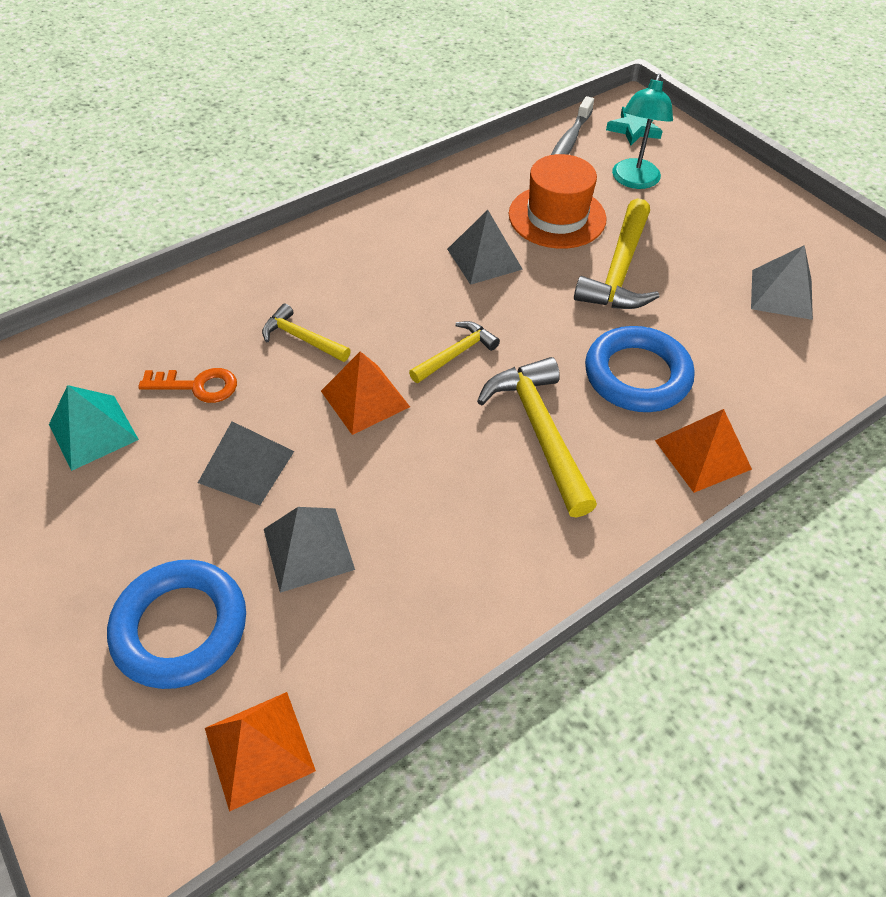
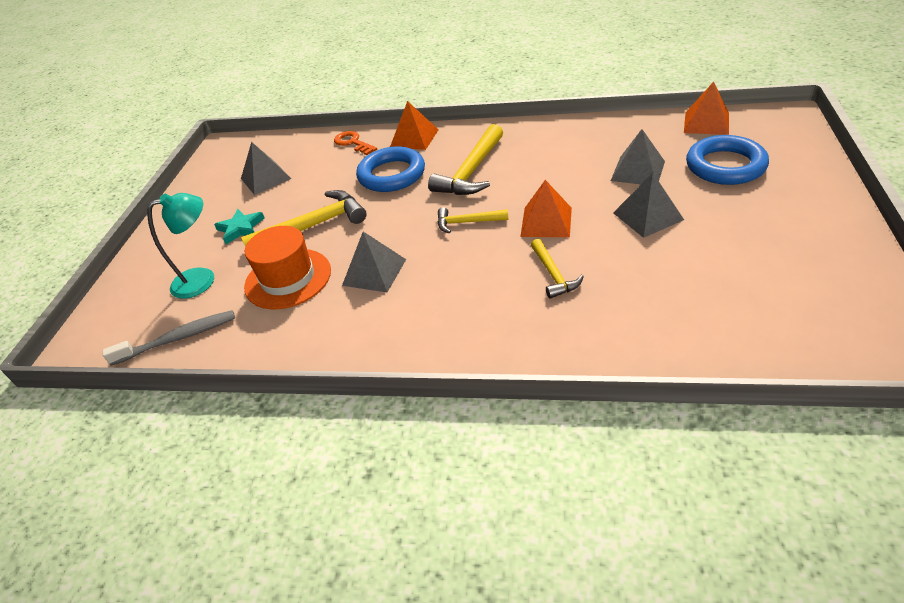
camera: 130 degrees left, 10 degrees down
turquoise pyramid [49,385,139,471] -> none
orange key [138,368,237,403] -> orange key moved to [334,131,377,155]
turquoise star [606,107,663,145] -> turquoise star moved to [214,209,265,244]

